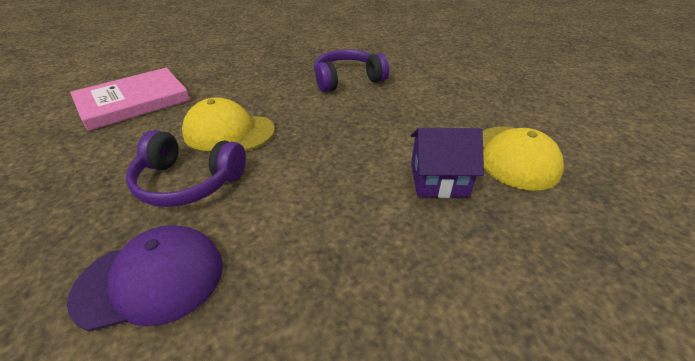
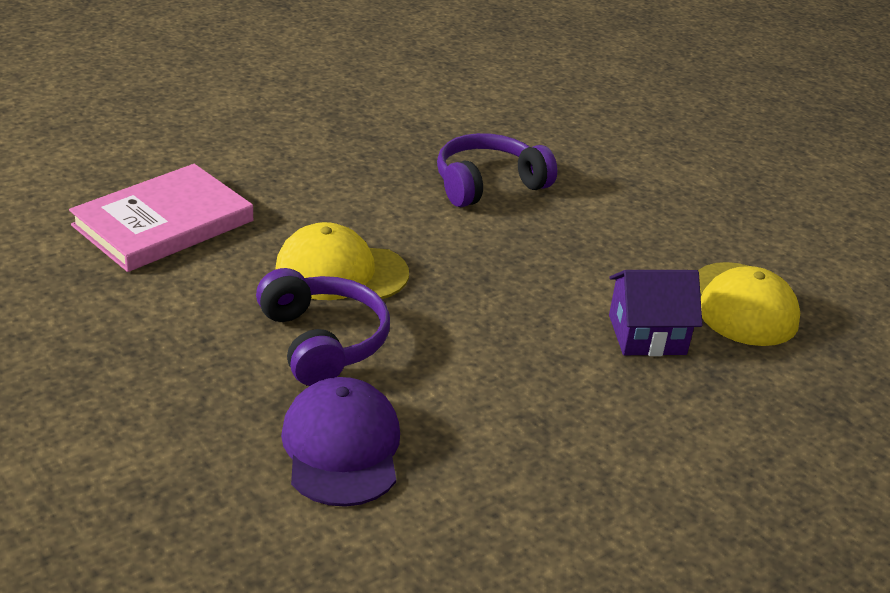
camera: 10 degrees left, 5 degrees down
purple cap [67,225,223,332] -> purple cap turned 75 degrees counterclockwise [281,377,400,507]
purple headphones [126,130,246,207] -> purple headphones turned 120 degrees counterclockwise [256,268,390,386]

